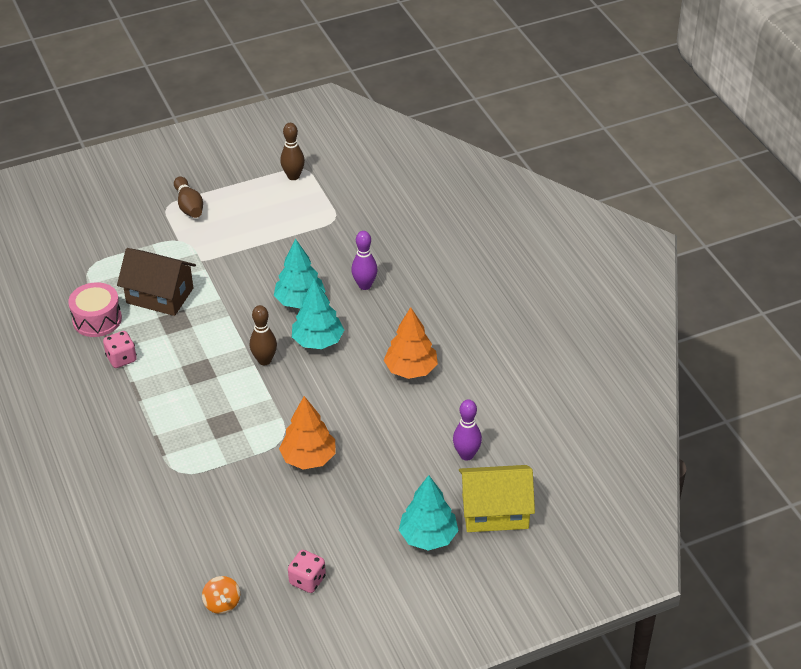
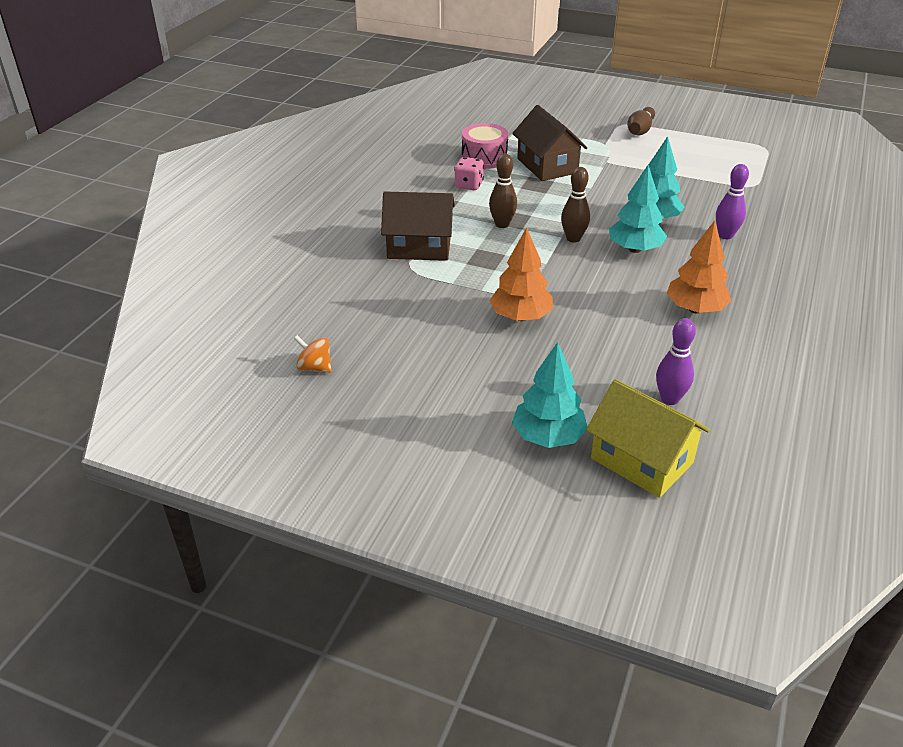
camera: 45 degrees right, 5 degrees down
orange spinning top [202,576,240,614] -> orange spinning top turned 90 degrees clockwise [294,335,332,372]
brown bowling pin [280,123,305,180] -> brown bowling pin moved to [489,154,517,228]
pink dice [288,550,326,593] -> none
none -> brown house [381,191,455,261]

